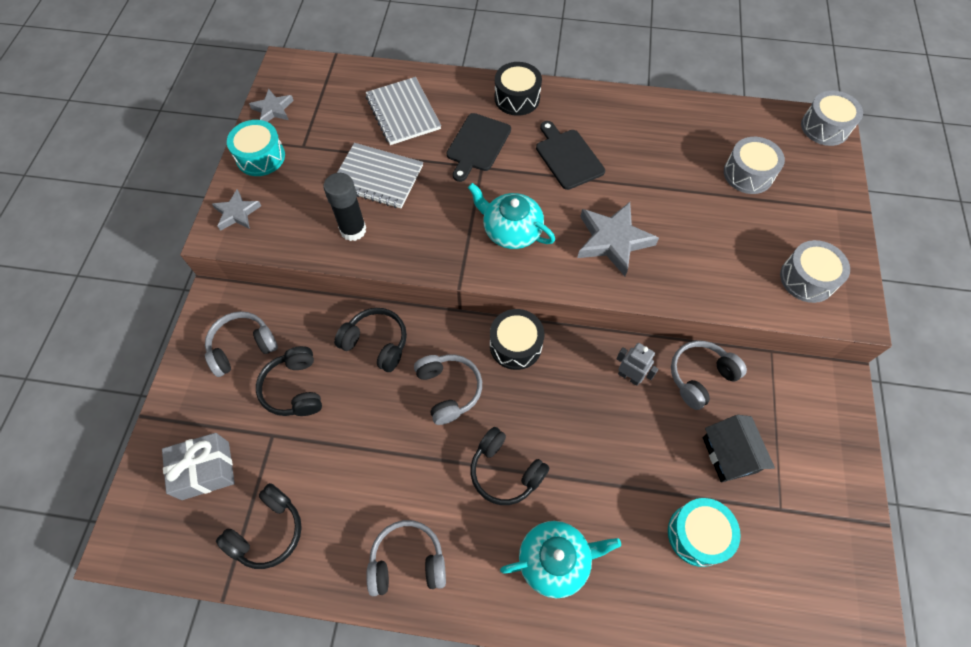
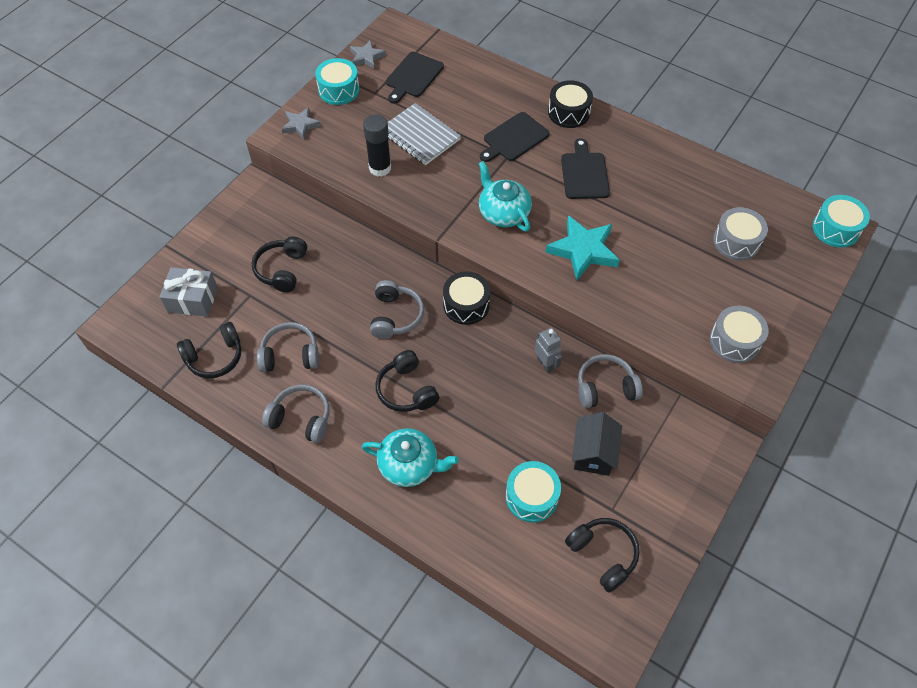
camera: 25 degrees right, 5 degrees down
grey headphones [205,311,278,377] -> grey headphones moved to [257,322,319,372]
black headphones [334,308,407,372] -> black headphones moved to [565,518,640,593]
grey notebook [366,77,441,145] -> none
grey star [577,202,659,276] -> turquoise star [545,215,620,281]
grey drum [801,90,863,146] -> turquoise drum [812,195,870,247]
none -> black cutting board [386,52,444,103]

